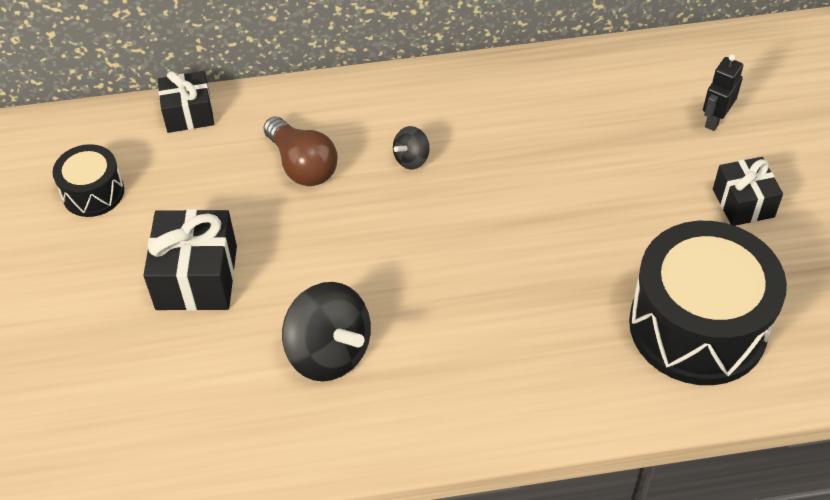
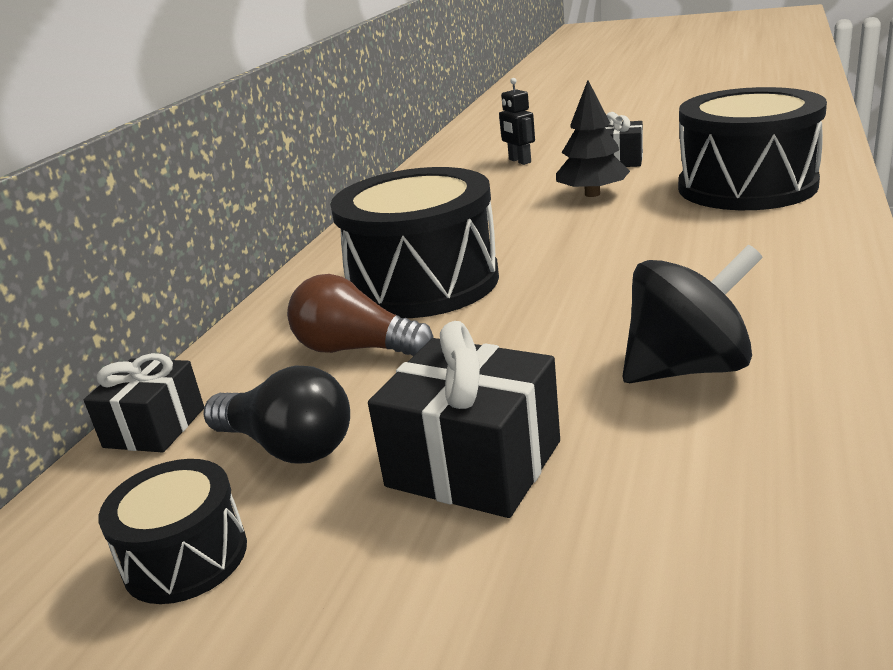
camera: 60 degrees left, 25 degrees down
brown light bulb [264,116,338,186] -> brown light bulb turned 150 degrees counterclockwise [287,274,434,356]
black spinning top [393,126,430,169] -> black drum [330,167,499,318]
none -> black light bulb [204,366,350,463]
none -> black tree [556,80,630,197]

